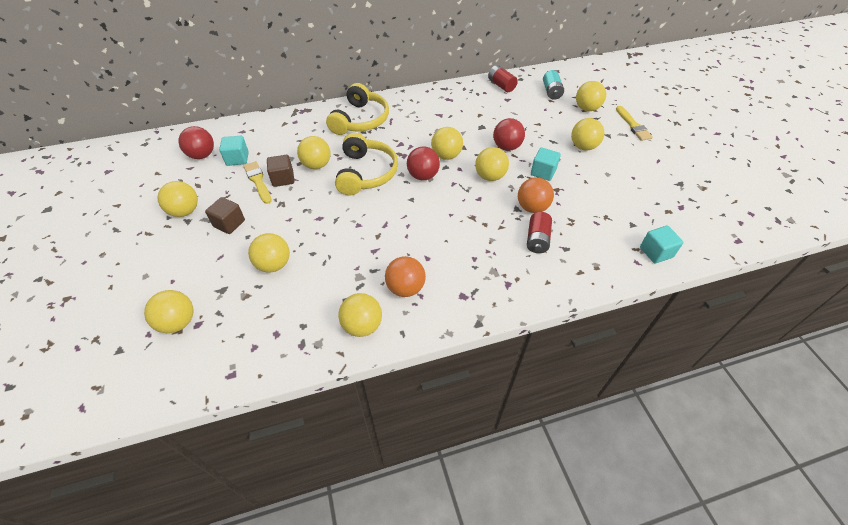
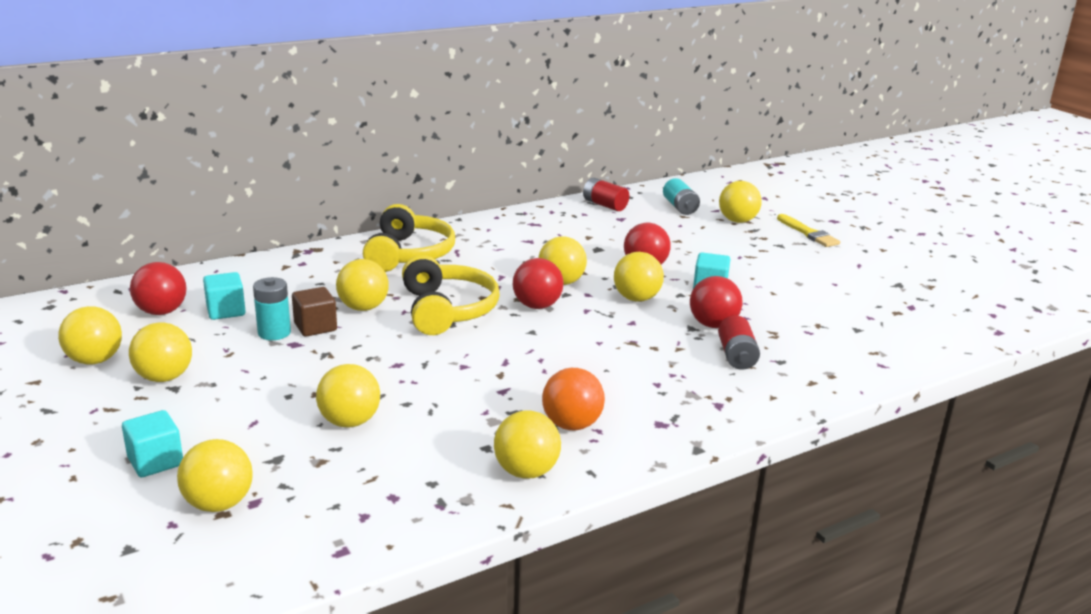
camera: 15 degrees left, 25 degrees down
brown cube [205,197,245,234] -> none
yellow brush [243,161,271,204] -> turquoise battery [253,277,291,340]
orange ball [518,177,554,213] -> red ball [690,276,742,328]
yellow ball [571,118,604,150] -> yellow ball moved to [58,306,122,364]
turquoise cube [640,226,683,263] -> turquoise cube moved to [122,410,183,477]

